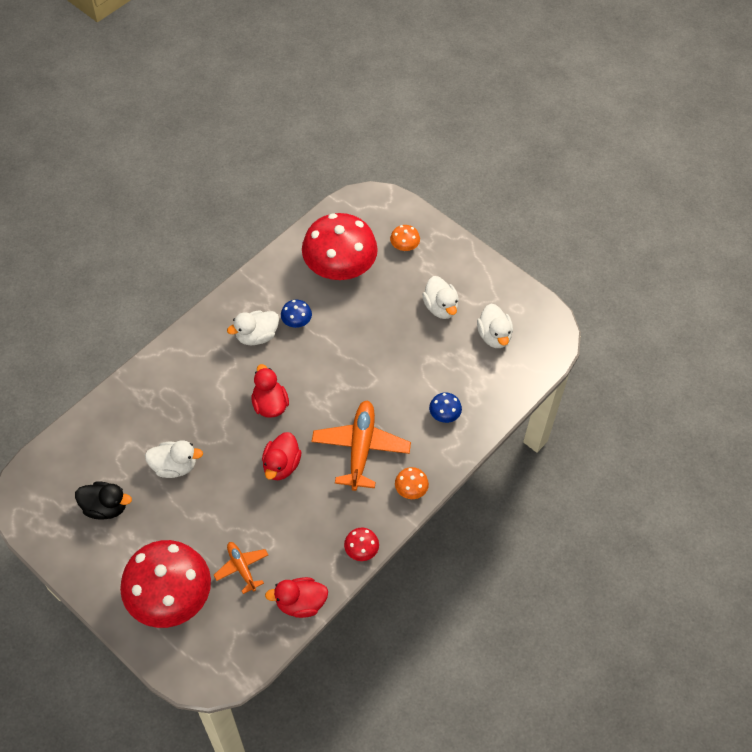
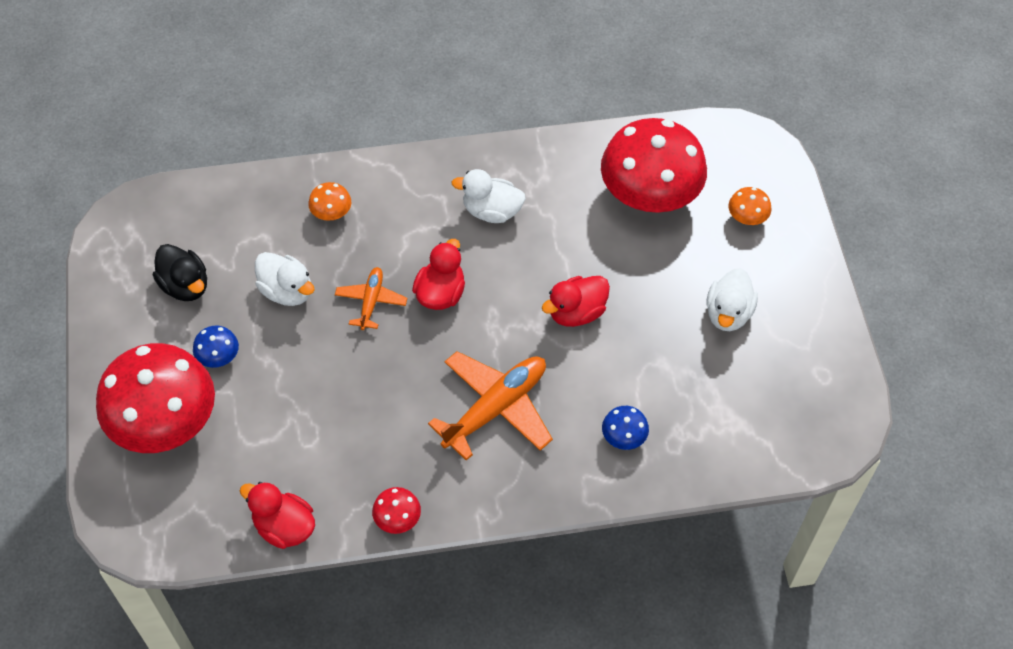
camera: 40 degrees right, 0 degrees up
orange plane [214,542,268,594] -> orange plane moved to [335,267,408,330]
red duck [262,432,302,480] -> red duck moved to [542,276,610,327]
blue mushroom [281,300,312,328] -> blue mushroom moved to [193,326,239,368]
orange mushroom [395,467,429,499] -> orange mushroom moved to [308,182,351,221]
white duck [477,304,513,348] -> none

